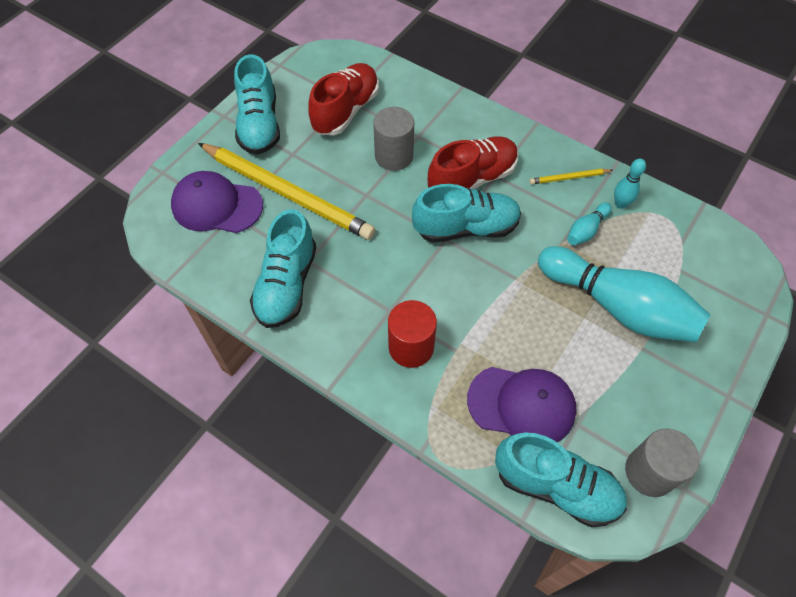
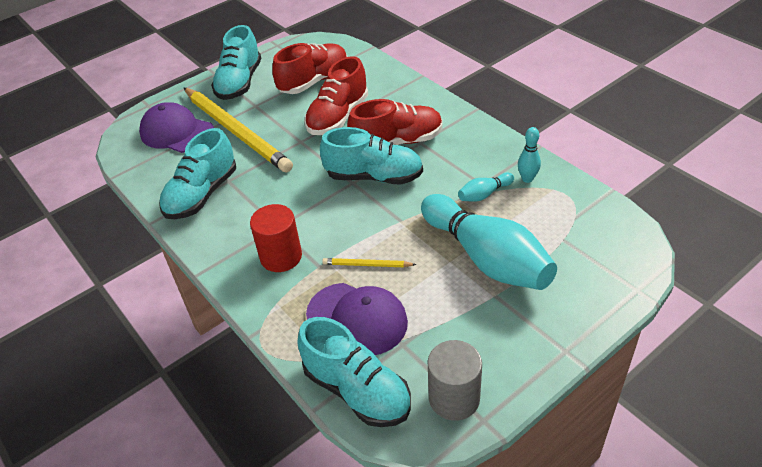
camera: 20 degrees right, 15 degrees down
grey cylinder [373,107,414,171] -> red shoe [304,56,368,135]
yellow pencil [530,169,612,184] -> yellow pencil moved to [322,258,416,267]

